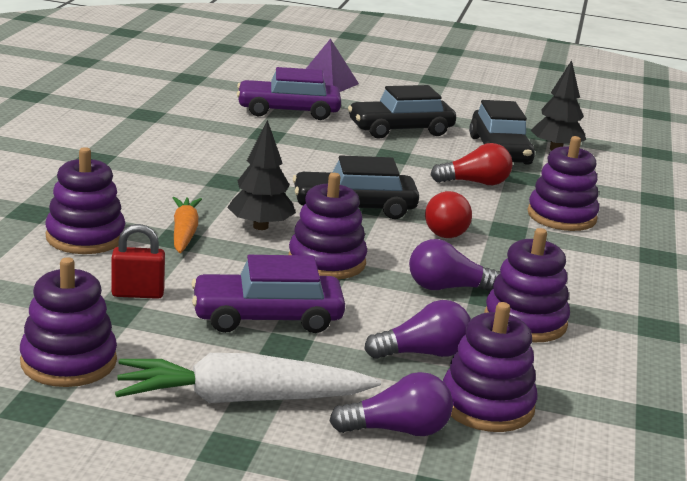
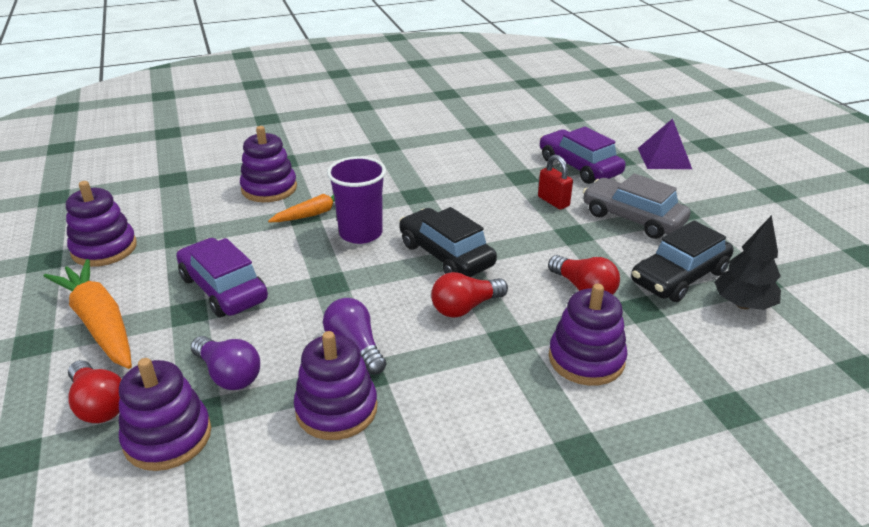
camera: 60 degrees right, 10 degrees up
red padlock [111,224,165,299] -> red padlock moved to [538,154,573,210]
white carrot [115,353,381,403] -> orange carrot [43,259,132,369]
black tree [227,120,296,230] -> purple cup [327,156,386,244]
purple stacking toy [288,173,367,279] -> none
purple light bulb [330,372,453,436] -> red light bulb [68,360,121,423]
black car [348,85,456,139] -> grey car [583,173,691,239]

